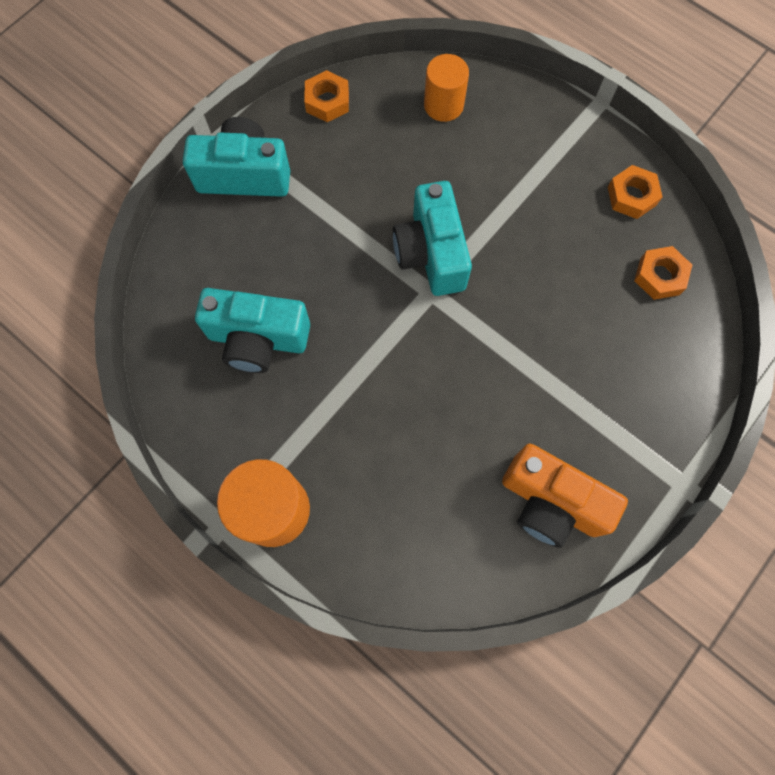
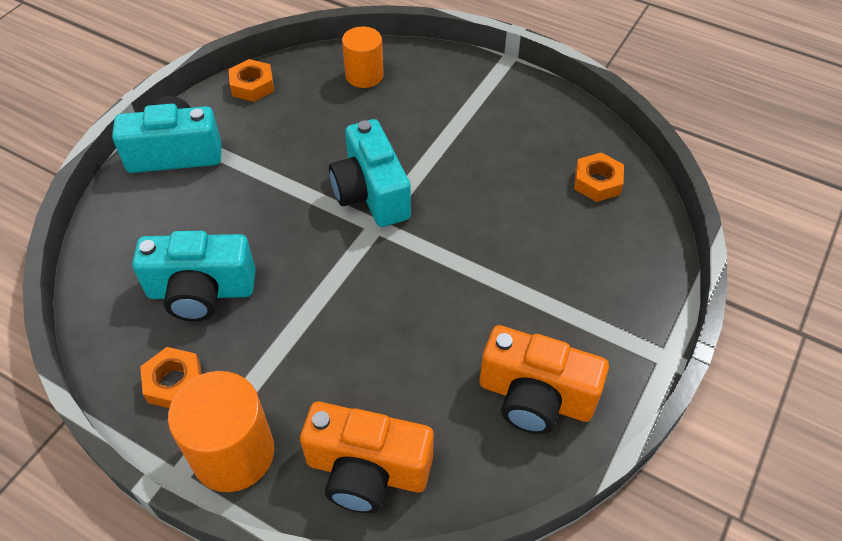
camera: 10 degrees left, 20 degrees down
orange nut [608,165,663,219] -> orange nut moved to [140,347,202,408]
none -> orange camera [300,402,434,513]

